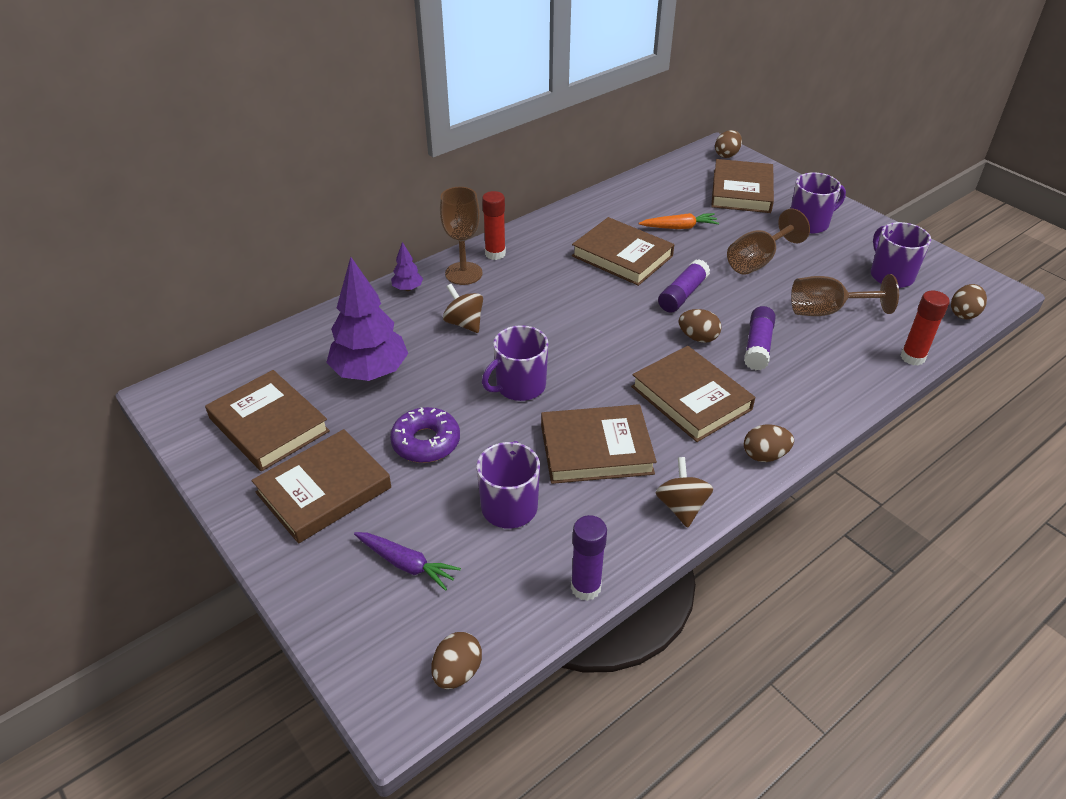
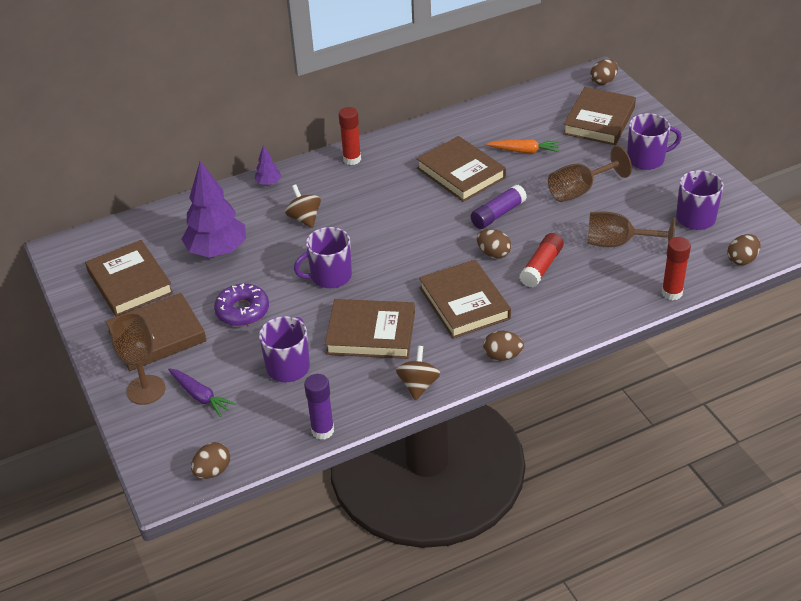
camera: 15 degrees right, 0 degrees up
brown goblet [440,187,483,285] -> brown goblet moved to [110,313,165,405]
purple glue stick [744,306,776,370] -> red glue stick [519,233,564,287]

